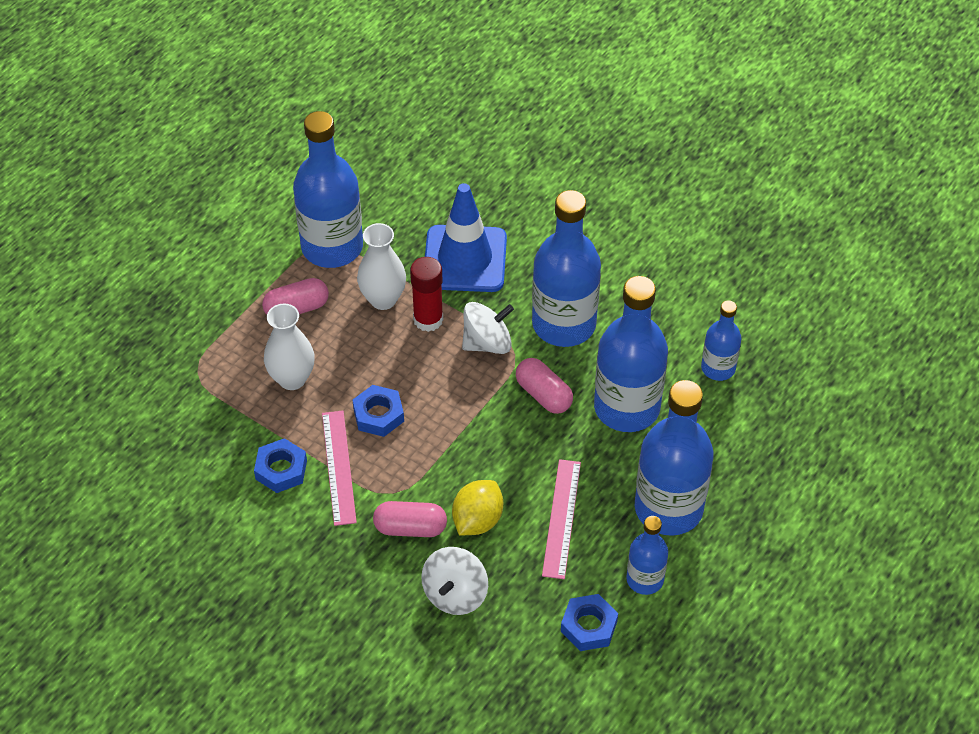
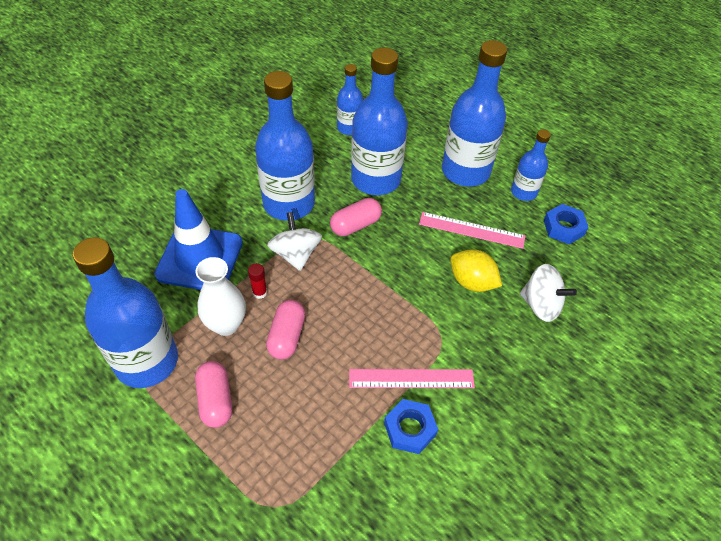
camera: 85 degrees left, 0 degrees up
white vase [264,303,315,390] -> none
blue nut [353,385,404,437] -> none
pink capsule [373,501,447,537] -> pink capsule moved to [266,300,305,360]
red glue stick [410,257,443,332] -> red glue stick [248,263,267,299], size x0.54

